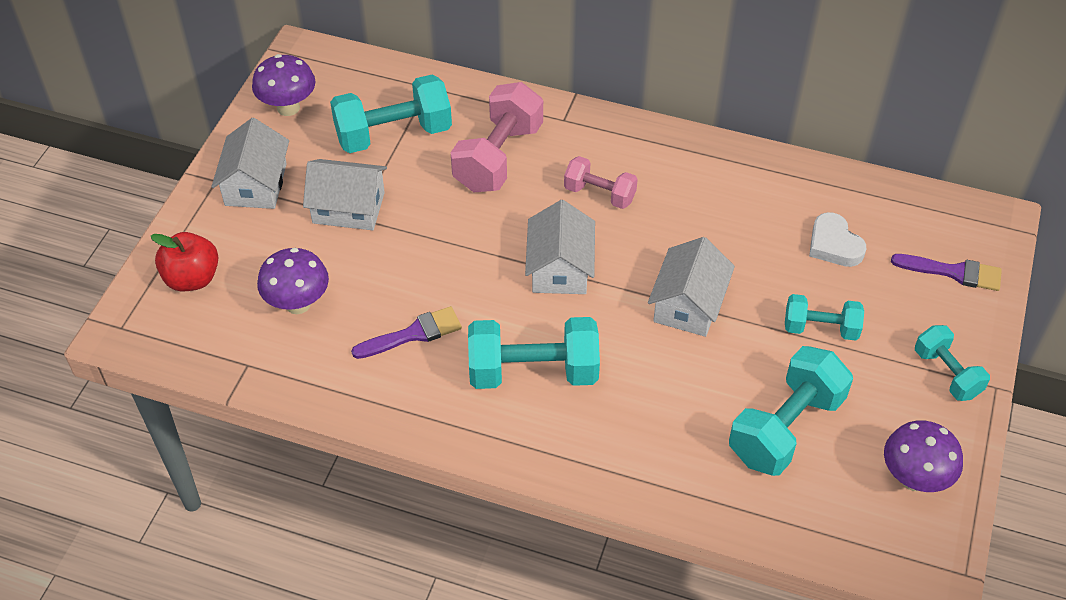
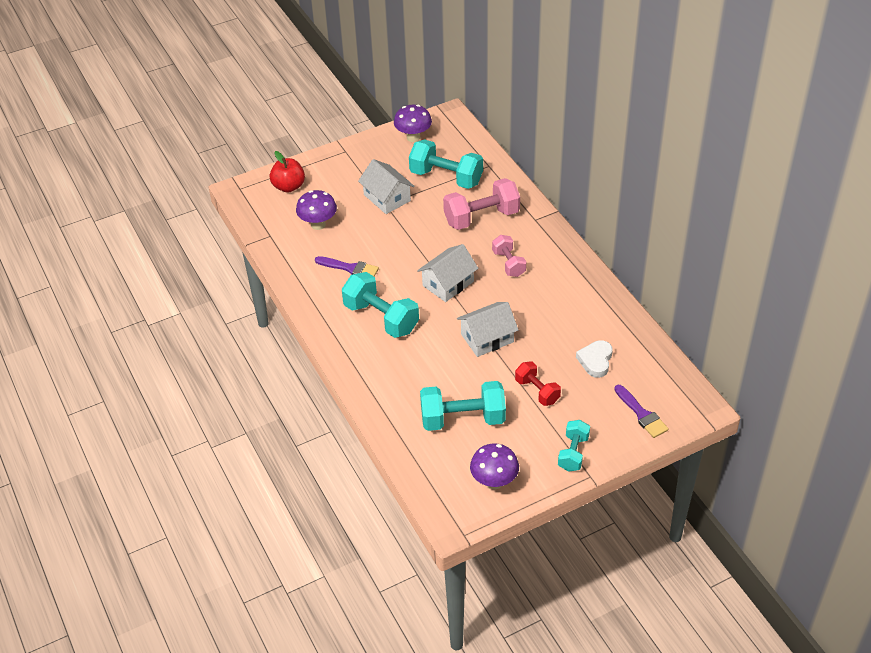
camera: 45 degrees right, 5 degrees down
white house [211,118,289,209] -> none
turquoise dumbbell [785,294,864,341] -> red dumbbell [515,361,561,406]

